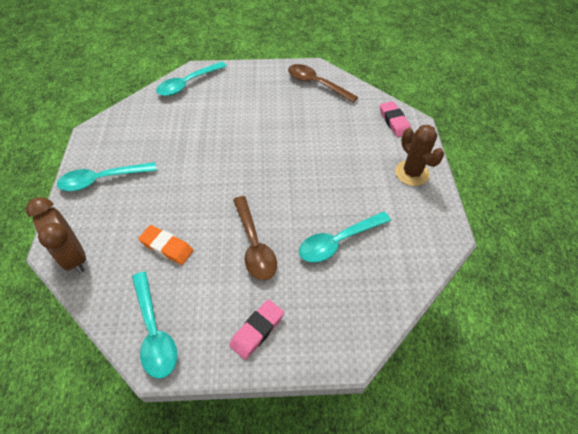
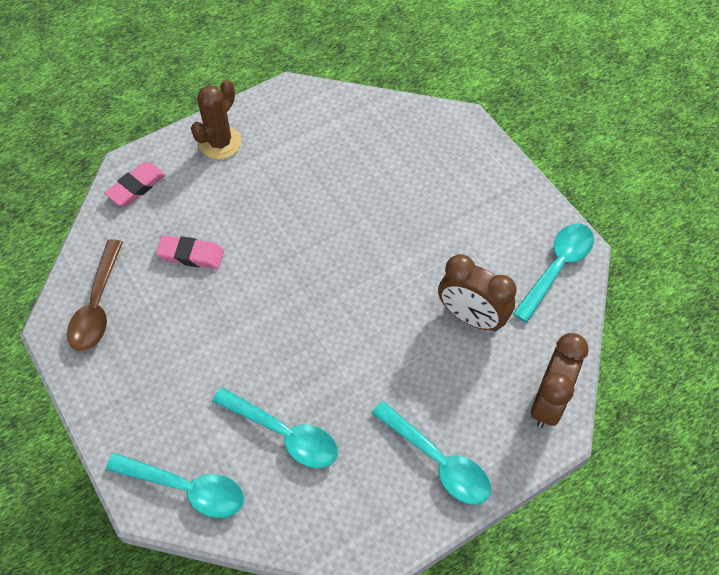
camera: 120 degrees left, 5 degrees up
orange eraser [138,225,193,265] -> brown clock [438,254,517,332]
pink eraser [229,299,284,360] -> pink eraser moved to [156,235,224,269]
brown spoon [233,196,277,280] -> none
turquoise spoon [299,212,391,263] -> turquoise spoon moved to [212,387,338,469]

